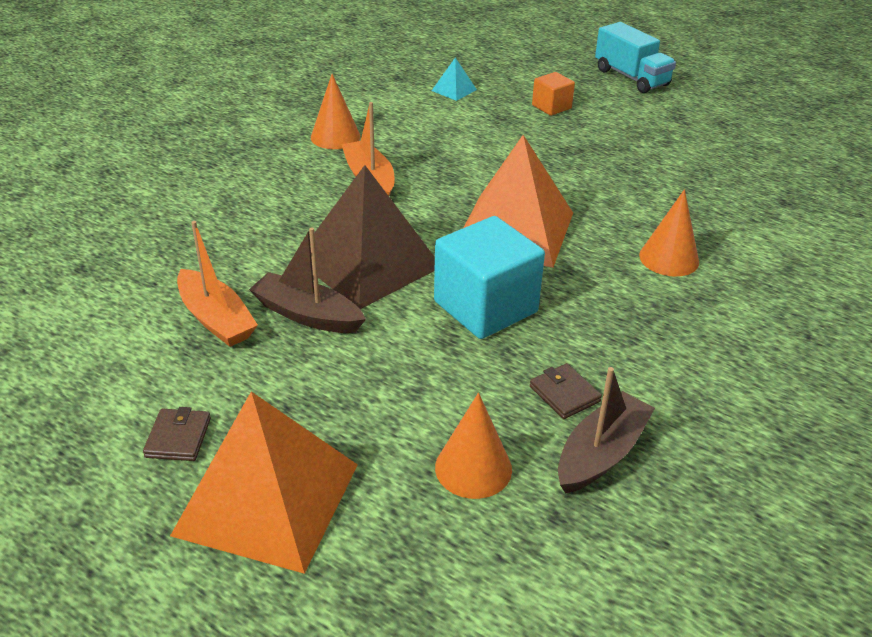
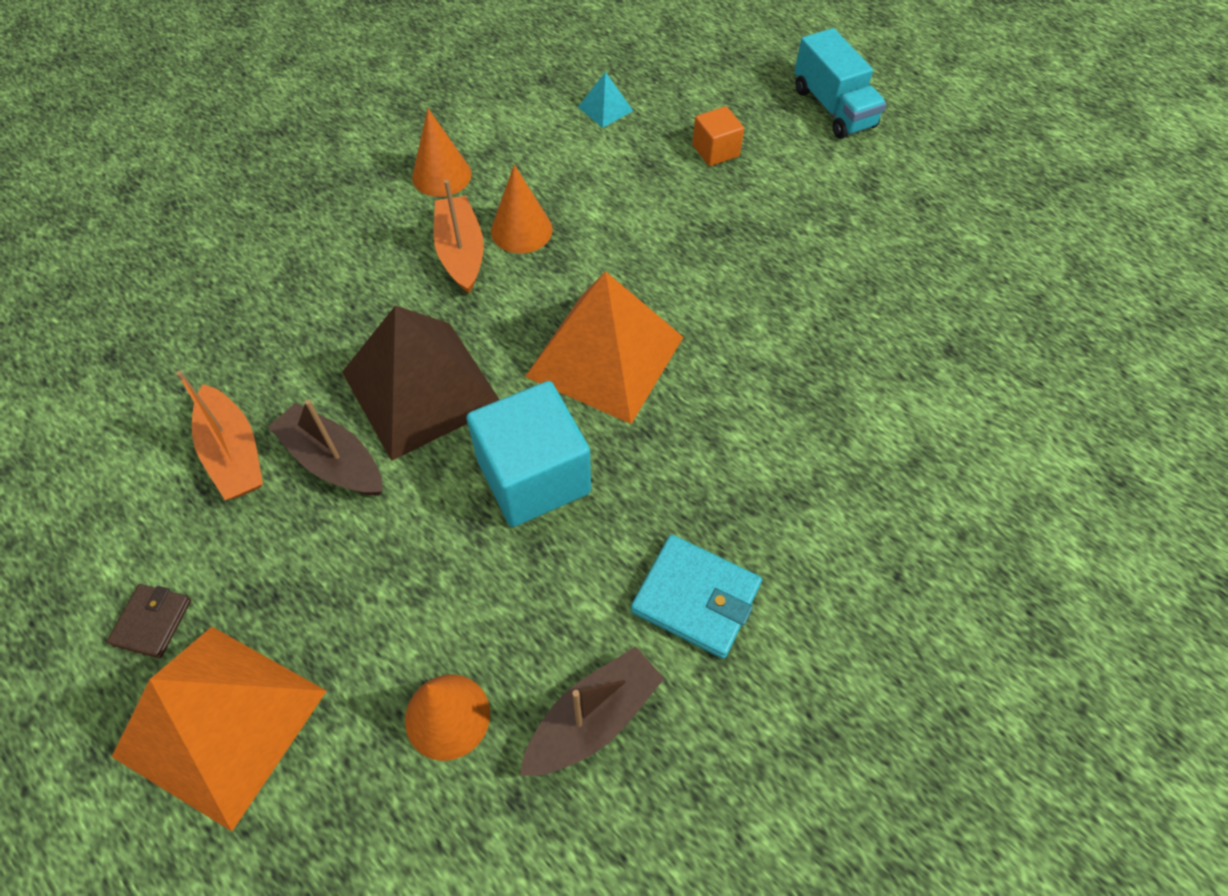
camera: 10 degrees right, 20 degrees up
brown wallet [530,363,602,419] -> none
orange cone [639,189,699,277] -> orange cone moved to [491,165,552,253]
none -> turquoise wallet [631,534,762,659]

